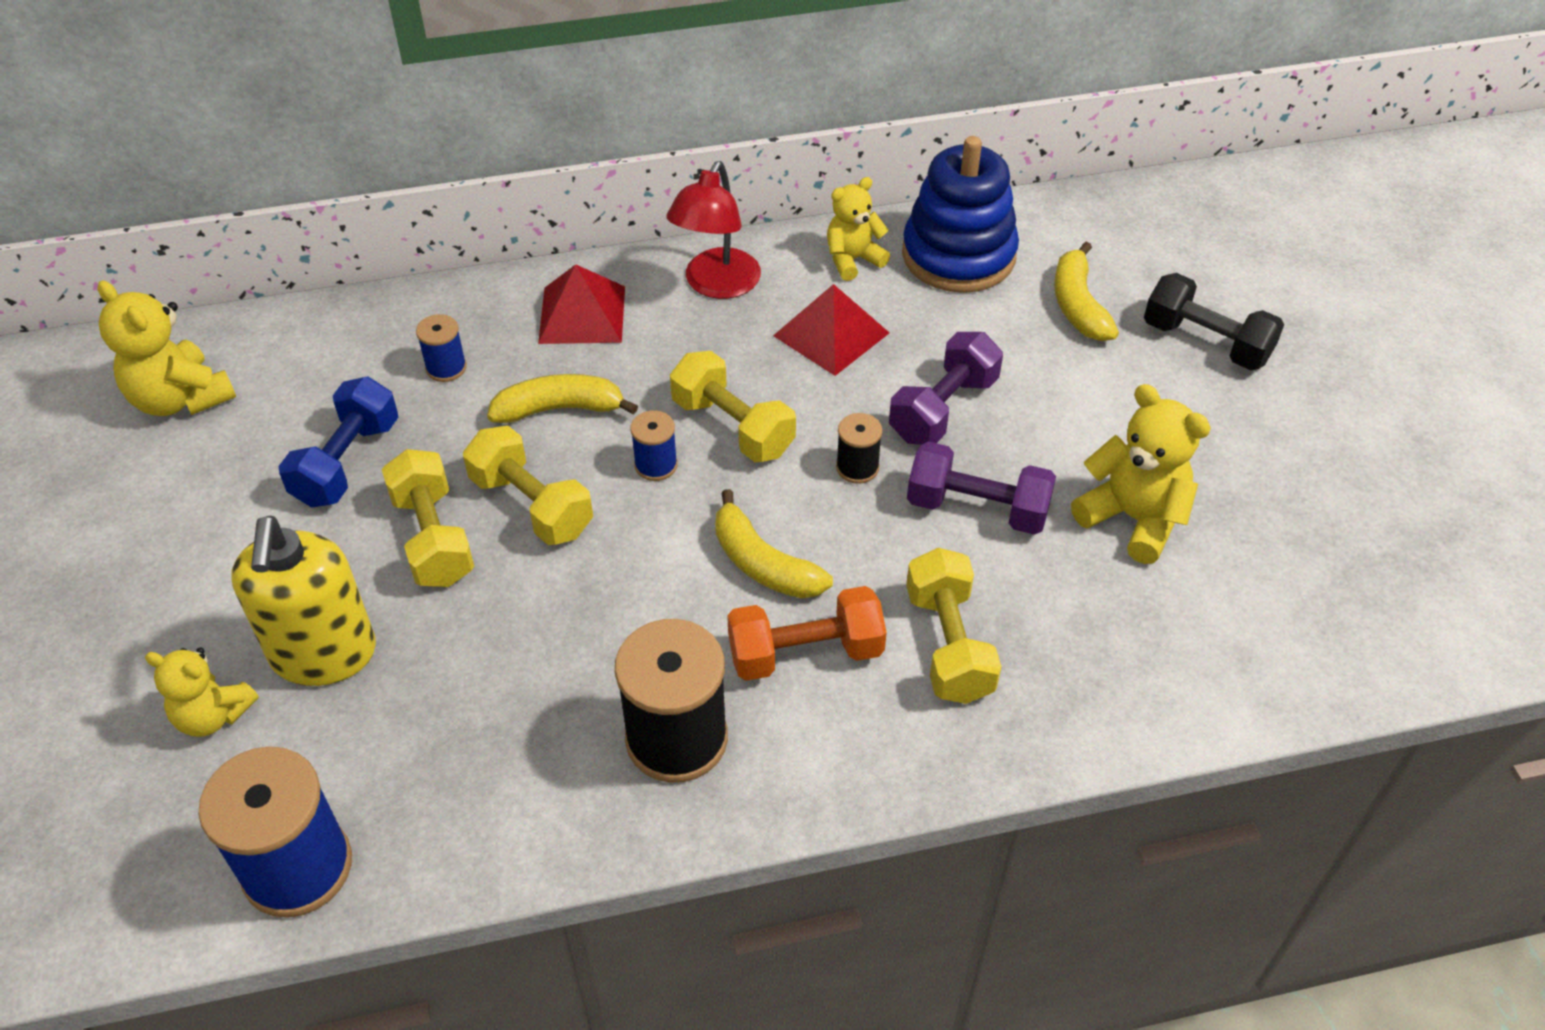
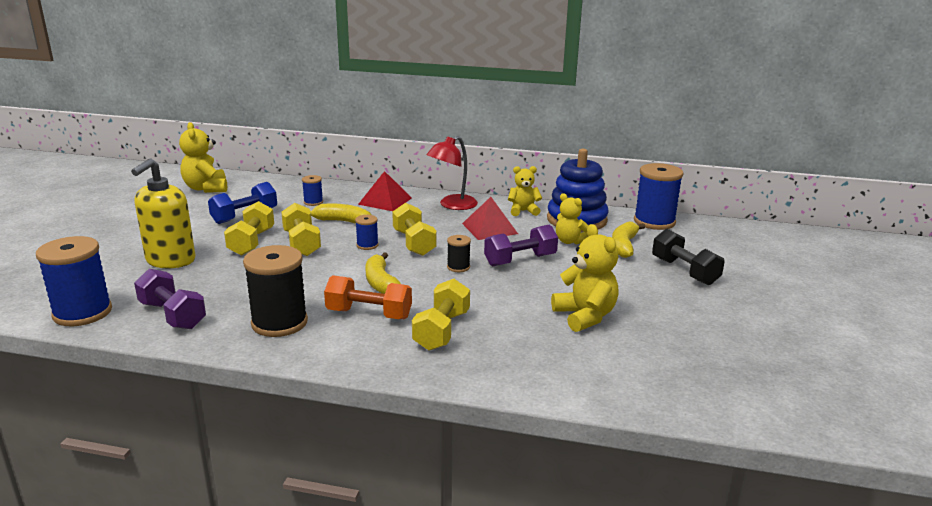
camera: 25 degrees right, 25 degrees down
yellow teddy bear [145,648,259,737] -> yellow teddy bear moved to [556,193,589,245]
purple dumbbell [907,442,1056,535] -> purple dumbbell moved to [134,269,206,329]
none -> blue spool [634,163,684,230]

